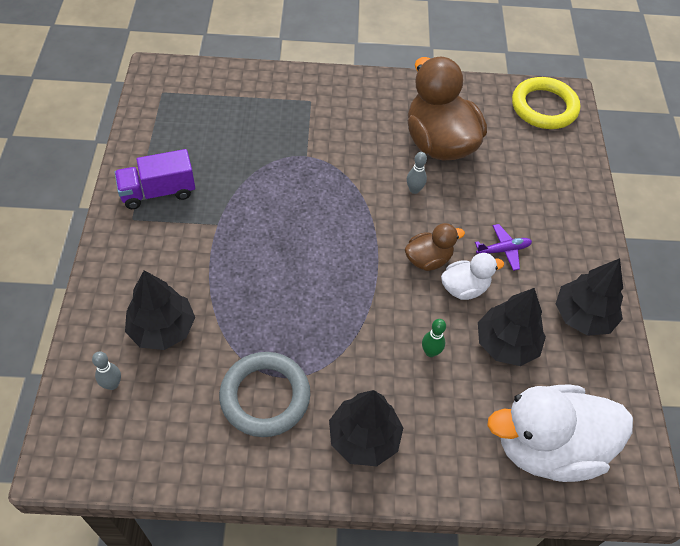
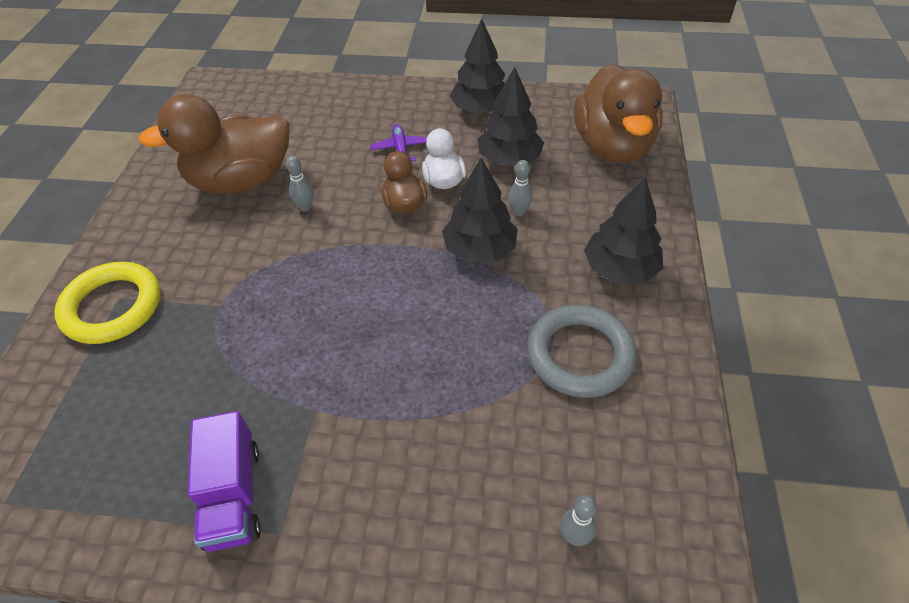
camera: 80 degrees left, 5 degrees down
black tree [125,270,195,350] -> black tree moved to [442,158,518,262]
green bowling pin [422,319,446,357] -> grey bowling pin [508,160,532,216]
white duck [487,385,633,482] -> brown duck [574,64,663,163]
yellow ring [512,77,580,129] -> yellow ring moved to [54,262,160,344]

